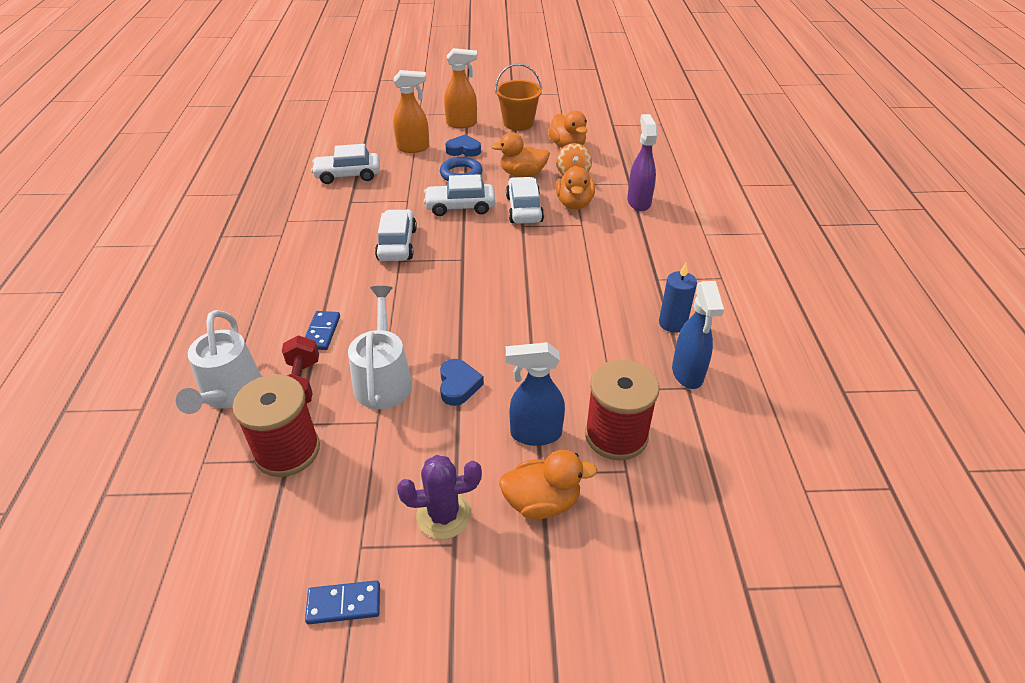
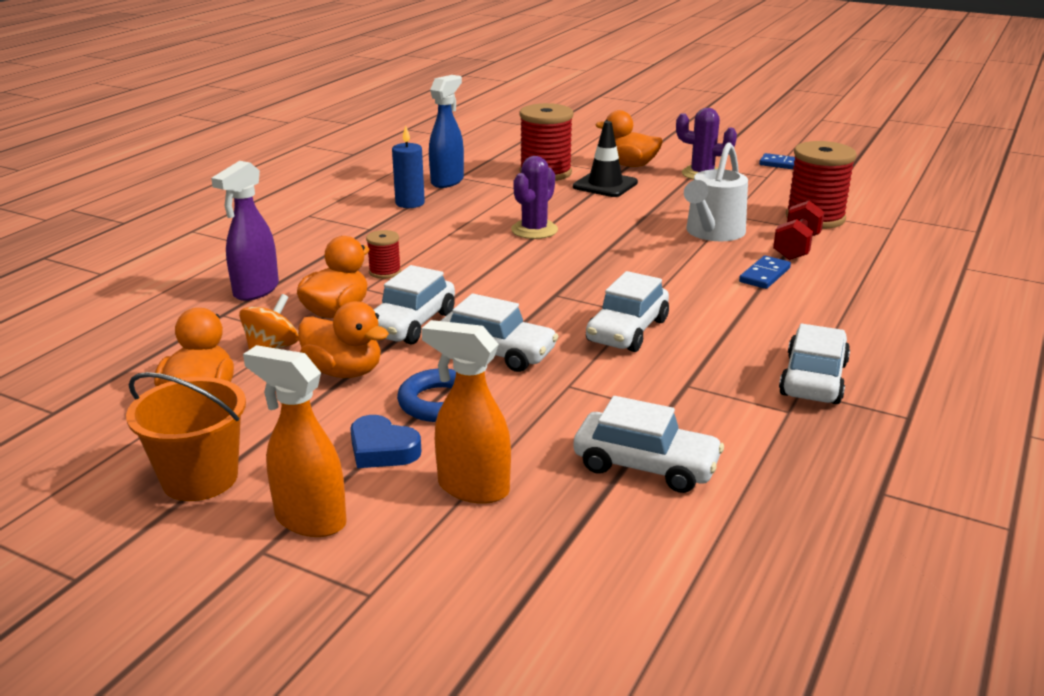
camera: 150 degrees left, 15 degrees down
white watering can [176,310,261,414] -> none
blue heart [440,359,484,406] -> none
blue spray bottle [506,342,565,446] -> black traffic cone [573,121,638,197]
none -> red spool [366,230,401,279]
none -> purple cactus [511,156,558,239]
none -> white car [779,324,850,404]

